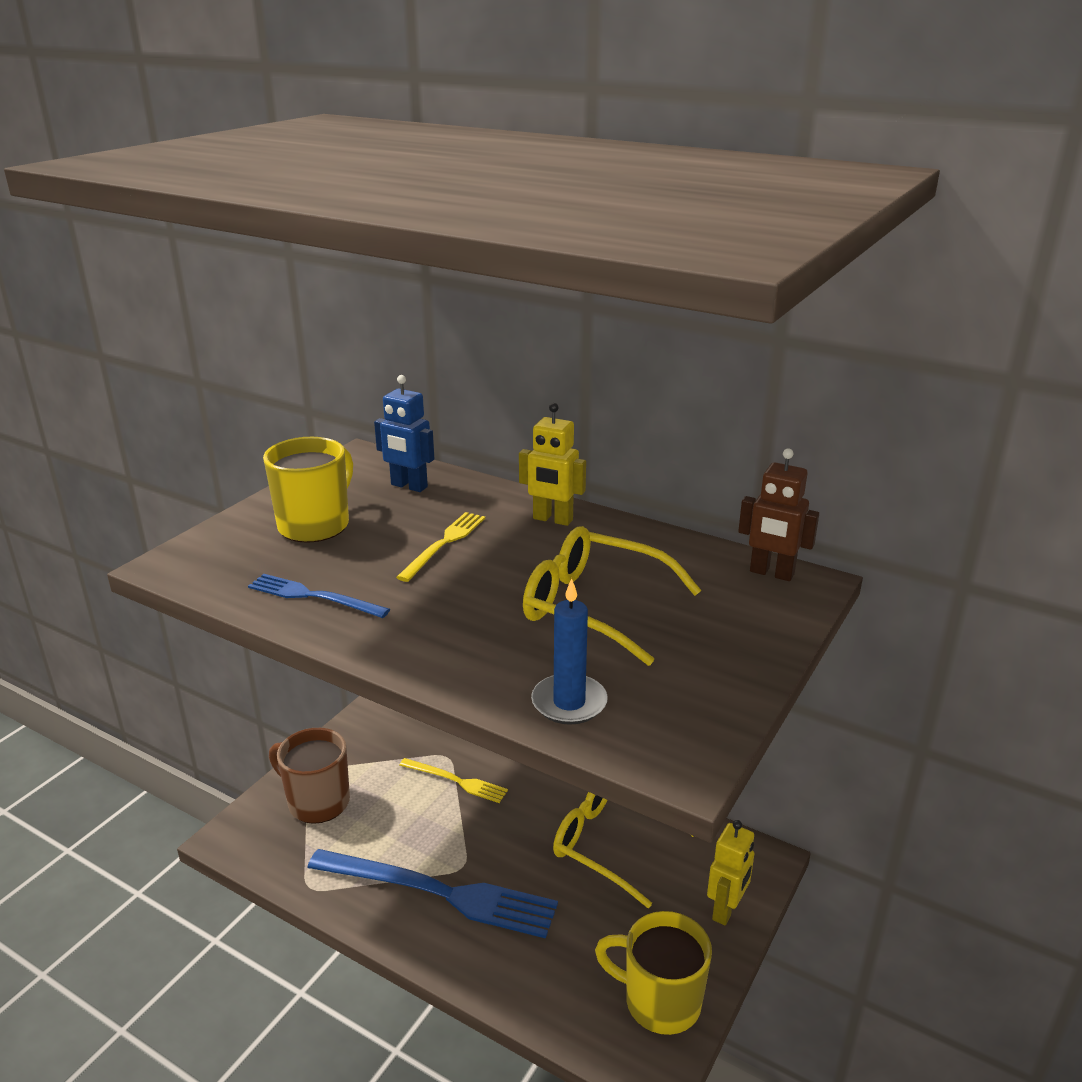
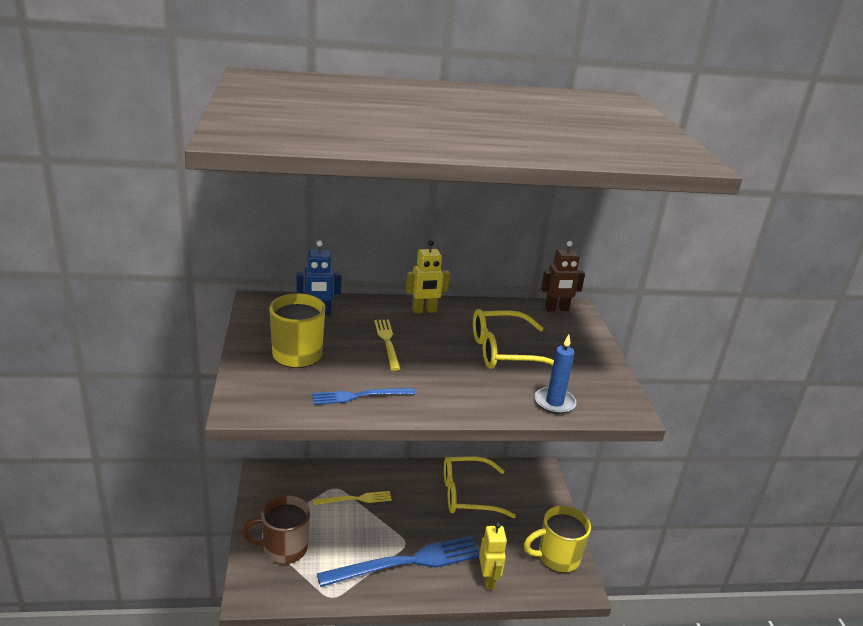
camera: 40 degrees left, 0 degrees up
yellow robot [707,820,754,925] -> yellow robot moved to [479,522,507,590]

